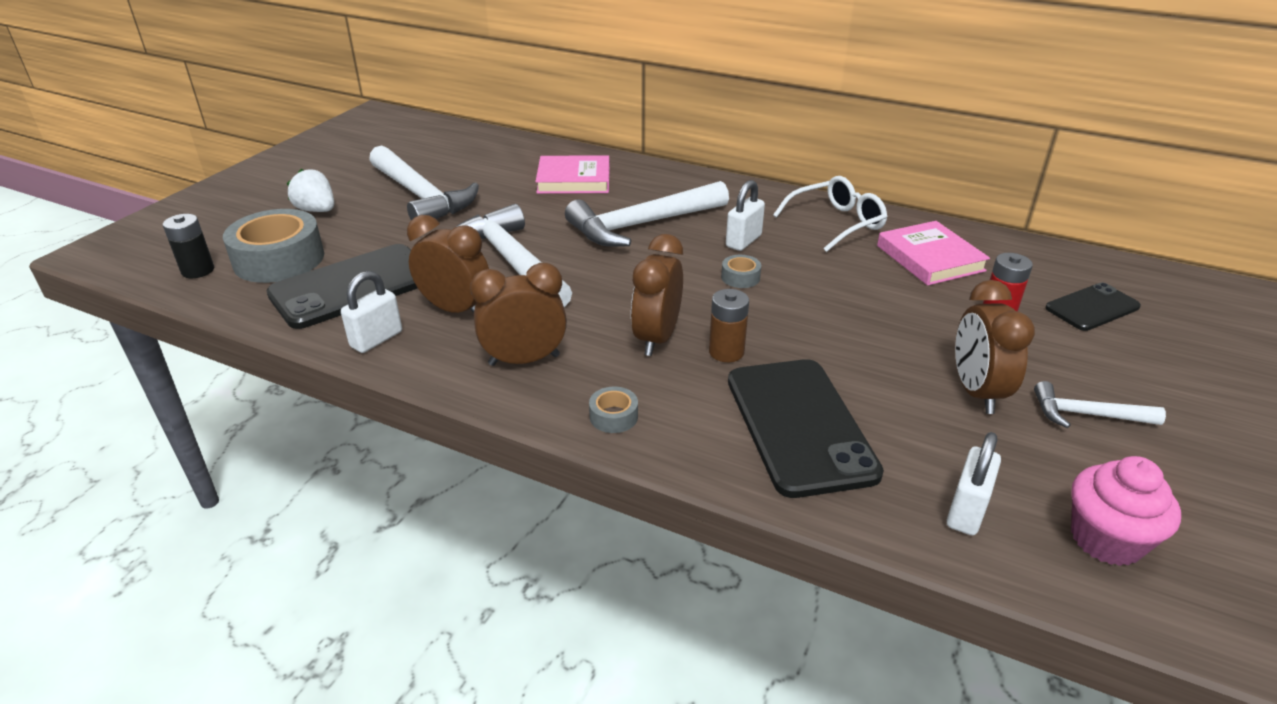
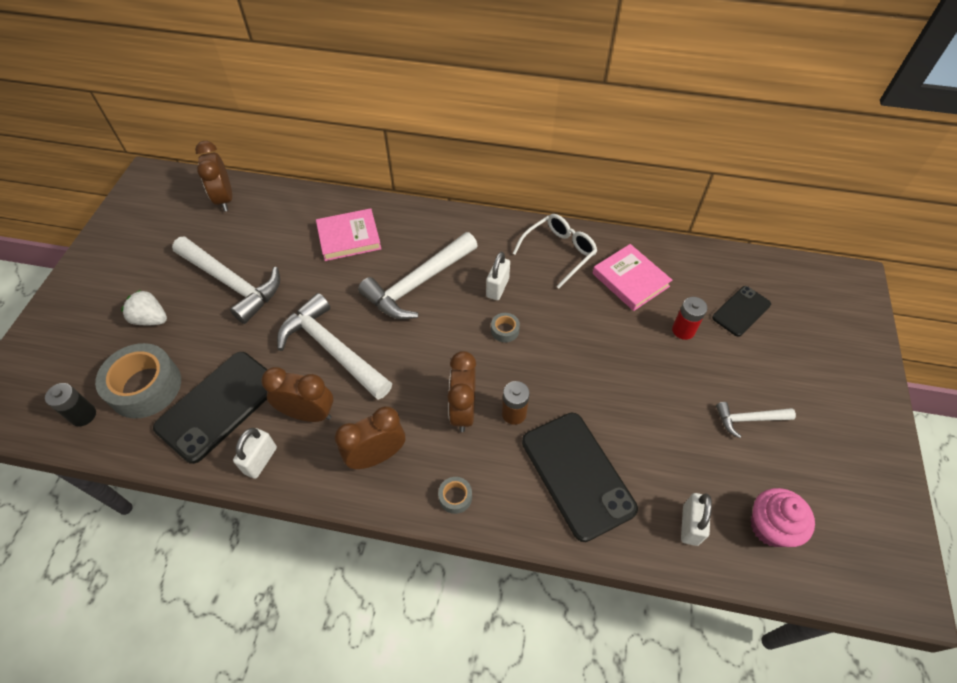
camera: 15 degrees left, 20 degrees up
brown clock [955,280,1035,414] -> brown clock moved to [195,141,232,211]

